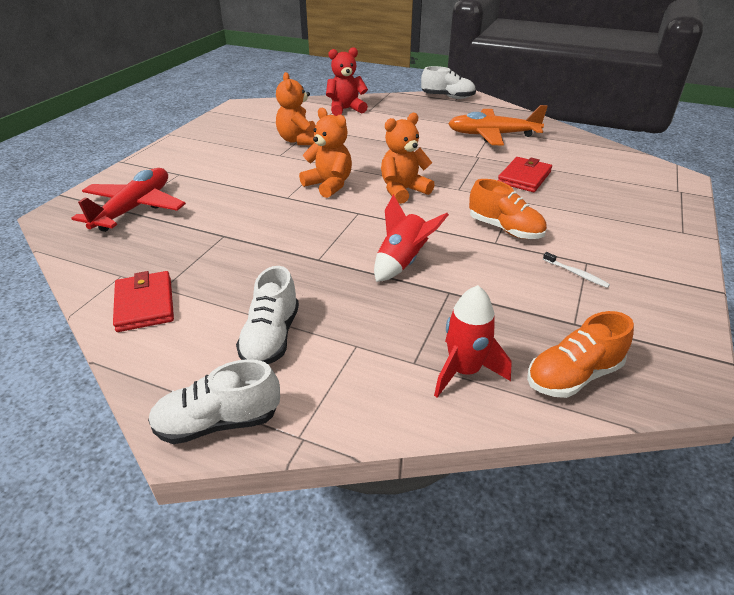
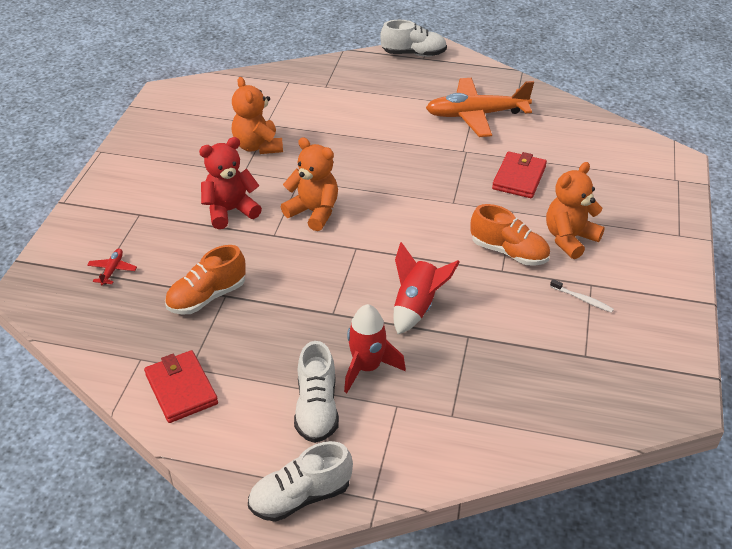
camera: 10 degrees left, 5 degrees up
red plane [71,168,186,232] -> red plane [87,249,137,286], size x0.40
red teddy bear [326,47,368,116] -> red teddy bear moved to [199,137,262,229]
orange teddy bear [381,113,435,204] -> orange teddy bear moved to [546,162,605,259]
red rocket [434,285,512,398] -> red rocket moved to [344,304,406,393]
orange shoe [527,311,634,398] -> orange shoe moved to [165,245,246,315]

